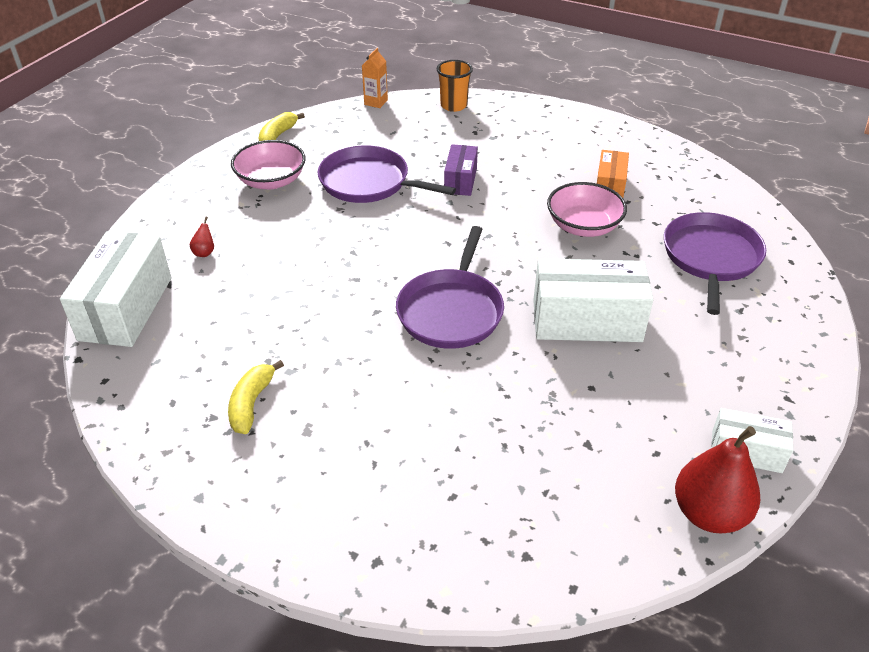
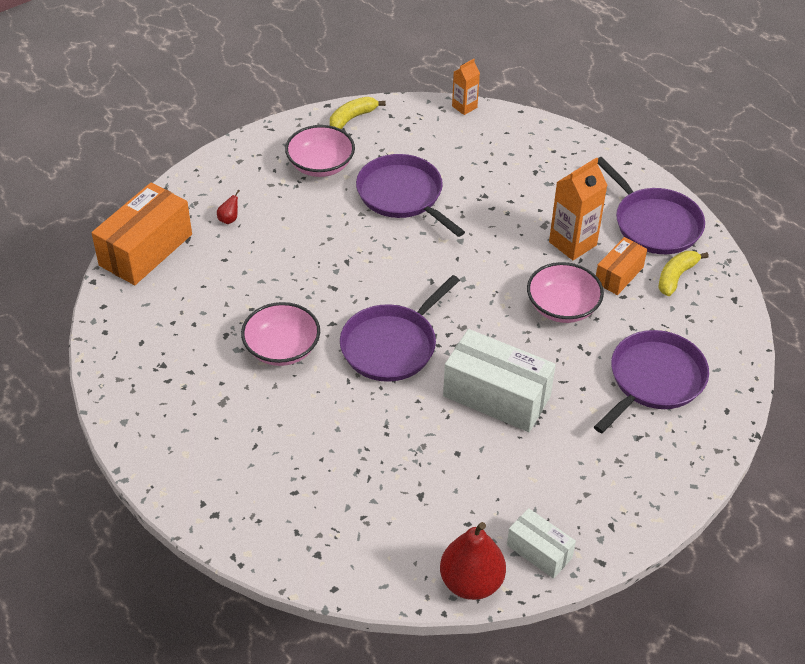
camera: 25 degrees right, 5 degrees up
white box [60,231,172,347] -> orange box [91,182,192,285]
yellow banana [228,360,284,434] -> yellow banana moved to [658,251,709,296]
orange cup [437,60,473,112] -> none
purple box [444,144,478,196] -> none
none -> pink bowl [241,302,320,366]
none -> orange carton [549,157,608,260]
none -> purple pan [598,157,705,254]

